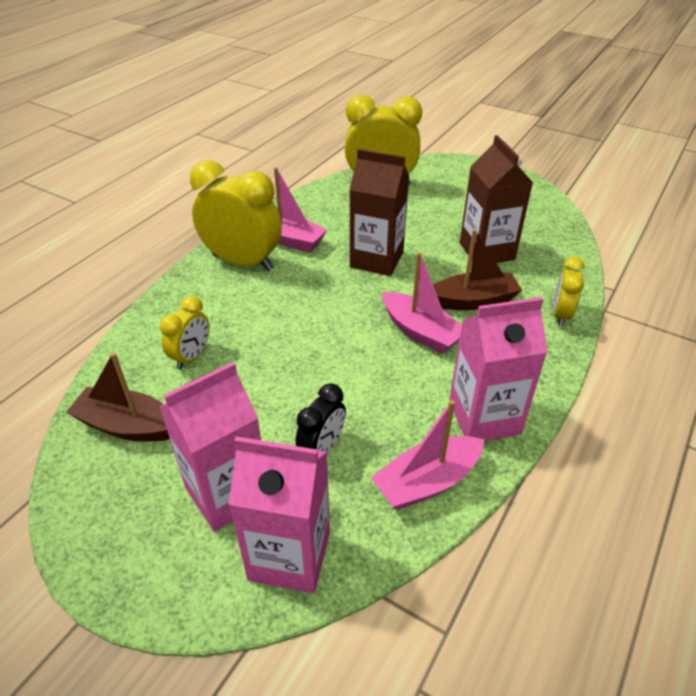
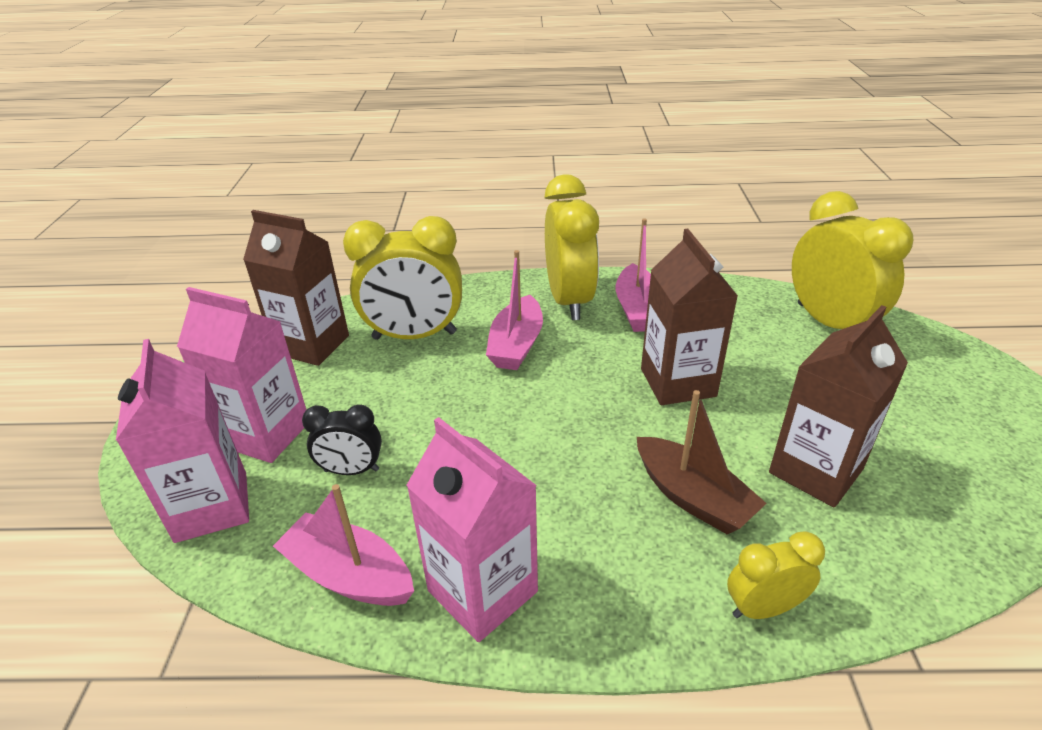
camera: 60 degrees right, 5 degrees down
brown boat [66,352,170,441] -> brown carton [243,210,349,366]
yellow clock [160,296,210,369] -> yellow clock [343,216,462,340], size x1.90
pink boat [382,252,462,354] -> pink boat moved to [486,250,543,370]

